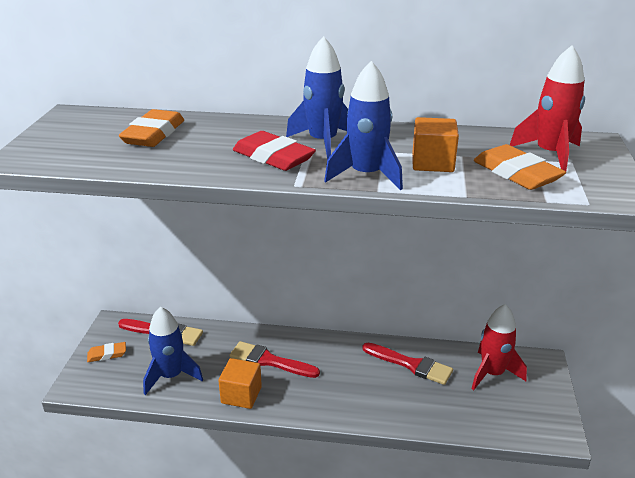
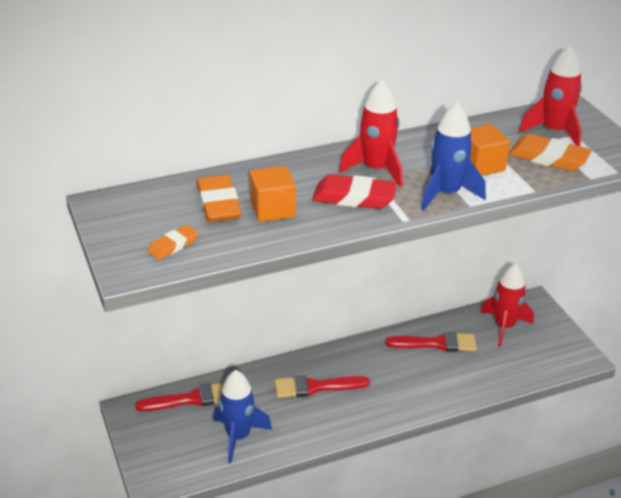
camera: 30 degrees left, 5 degrees up
orange eraser [87,342,126,362] -> orange eraser moved to [148,225,198,260]
orange cube [218,358,262,409] -> orange cube moved to [250,166,296,222]
blue rocket [286,36,348,160] -> red rocket [339,80,403,187]

